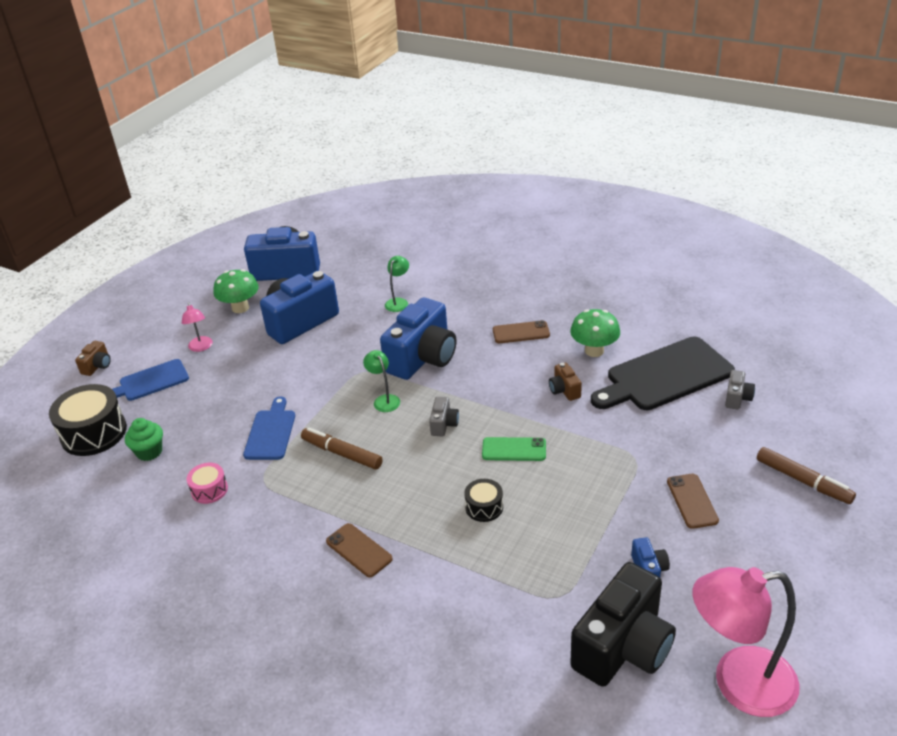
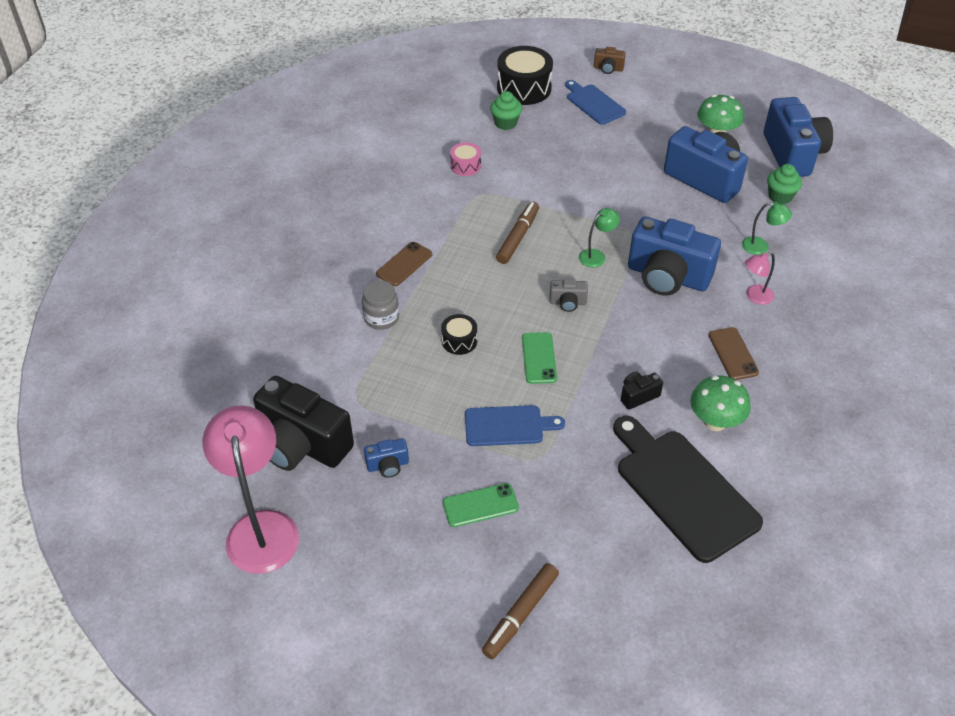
camera: 80 degrees right, 10 degrees up
pink lamp [182,302,213,352] -> pink lamp moved to [745,252,775,305]
blue cutting board [243,397,295,460] -> blue cutting board moved to [465,405,565,446]
brown camera [549,363,582,401] -> black camera [621,372,663,410]
brown phone [667,474,719,529] -> green phone [443,483,519,527]
grey camera [725,370,755,409] -> none
none -> grey jar [362,280,399,330]
none -> green cupcake [767,164,802,204]

